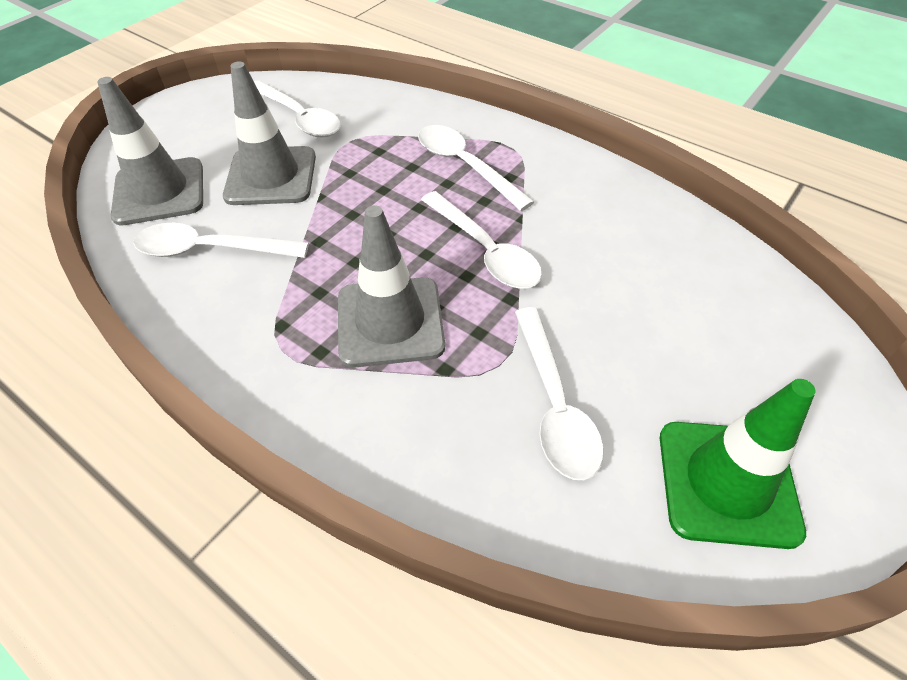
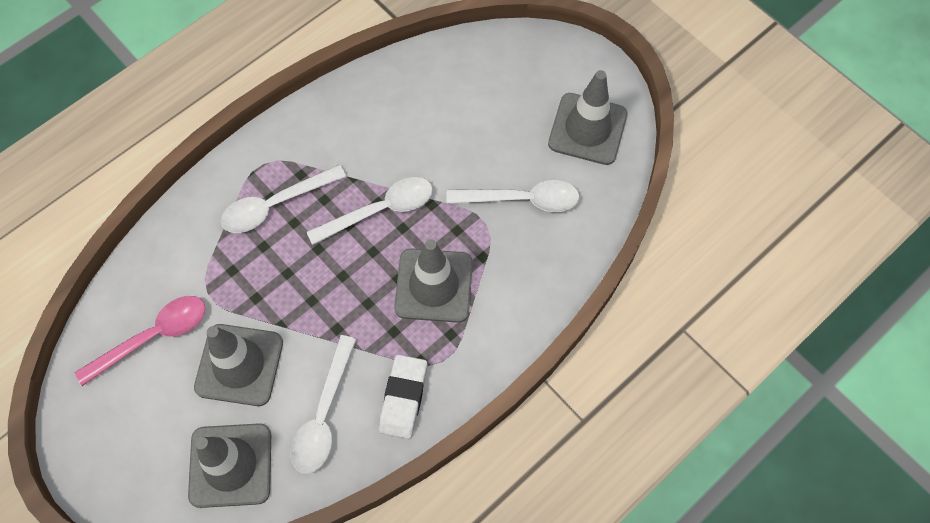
camera: 80 degrees left, 15 degrees up
white spoon [254,80,341,138] -> pink spoon [75,296,206,386]
green traffic cone [660,379,816,549] -> grey traffic cone [548,70,628,165]
none -> white eraser [379,355,427,439]

